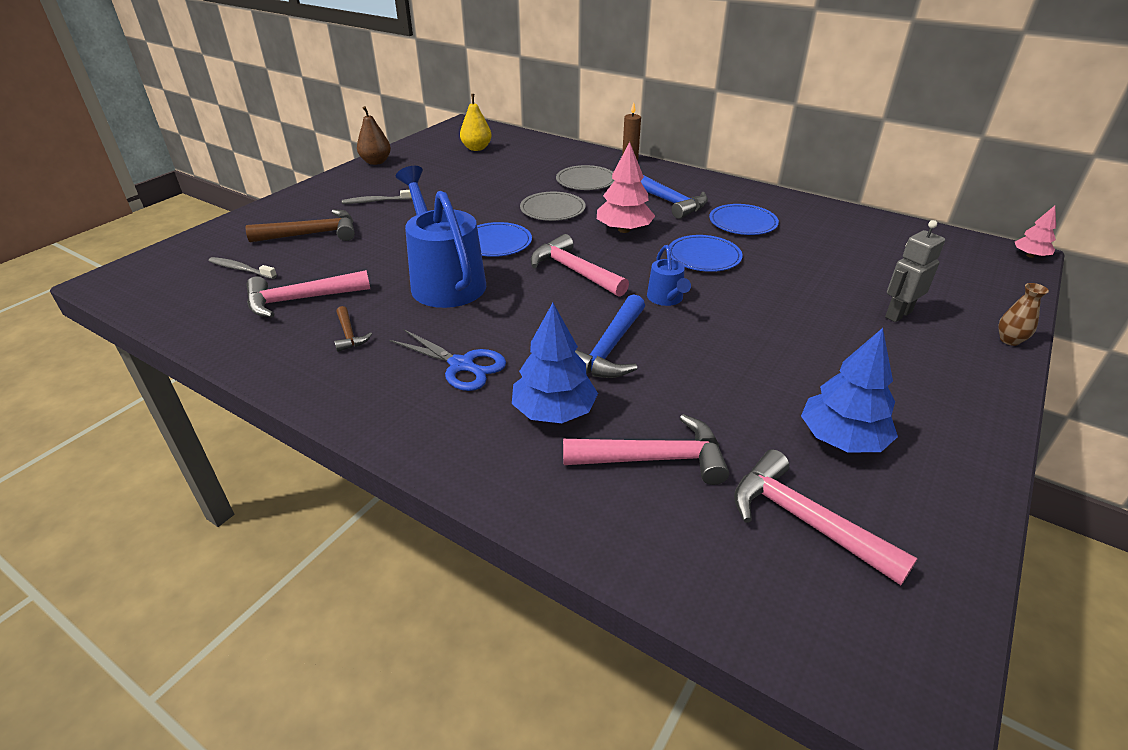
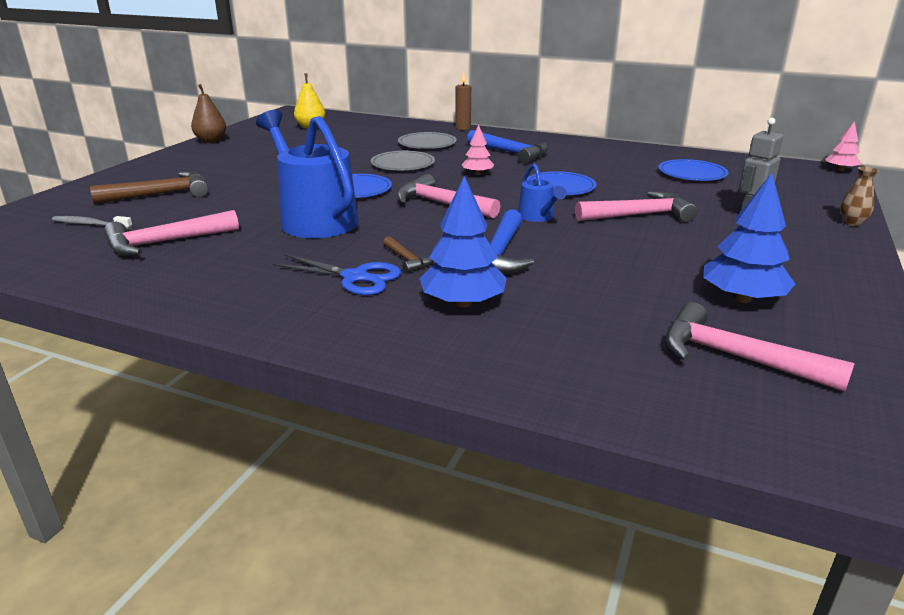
camera: 10 degrees left, 10 degrees down
brown hammer [334,306,372,352] -> brown hammer moved to [383,236,433,273]
grey toothbrush [342,190,412,204] -> none
pink hammer [563,414,729,485] -> pink hammer moved to [575,191,697,222]
pink tree [597,142,655,233] -> pink tree [462,125,494,175], size x0.57
blue plate [709,204,779,235] -> blue plate moved to [658,159,729,181]

